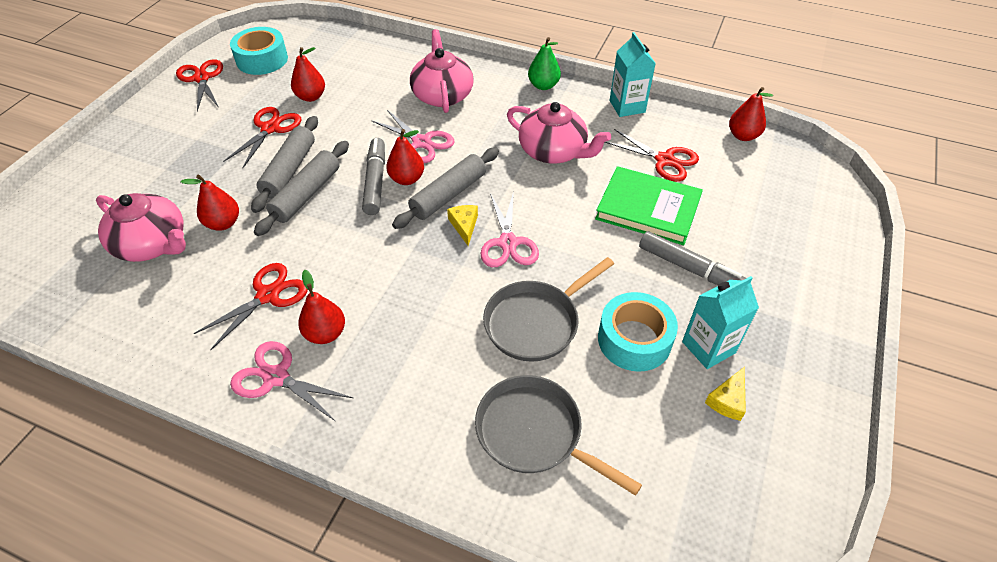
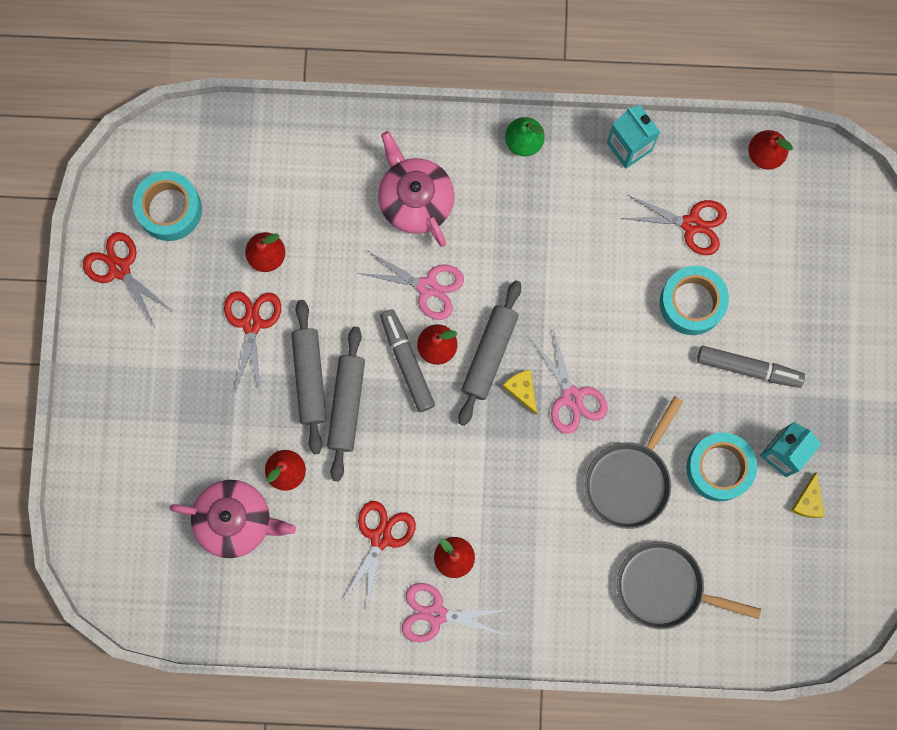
camera: 20 degrees left, 30 degrees up
pink teapot [507,102,611,164] -> none
green book [595,166,703,245] -> turquoise tape [660,266,729,335]

